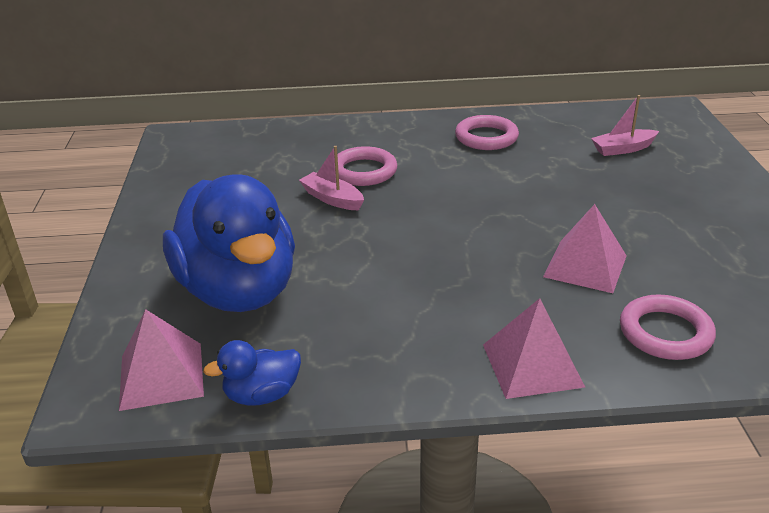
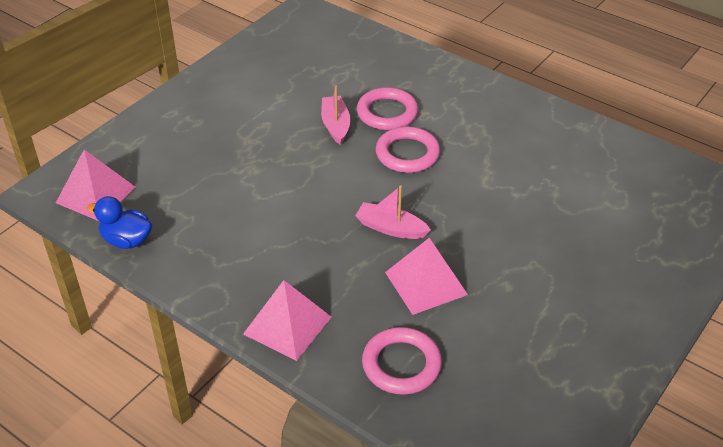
camera: 40 degrees right, 10 degrees up
blue duck [163,174,295,312] -> none
pink ring [455,115,519,150] -> pink ring moved to [376,126,440,173]
pink boat [591,95,659,156] -> pink boat moved to [355,185,431,239]

